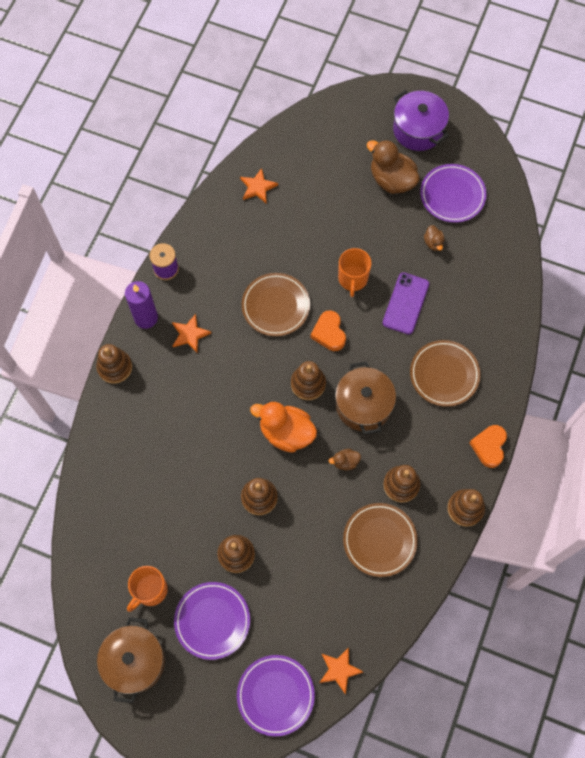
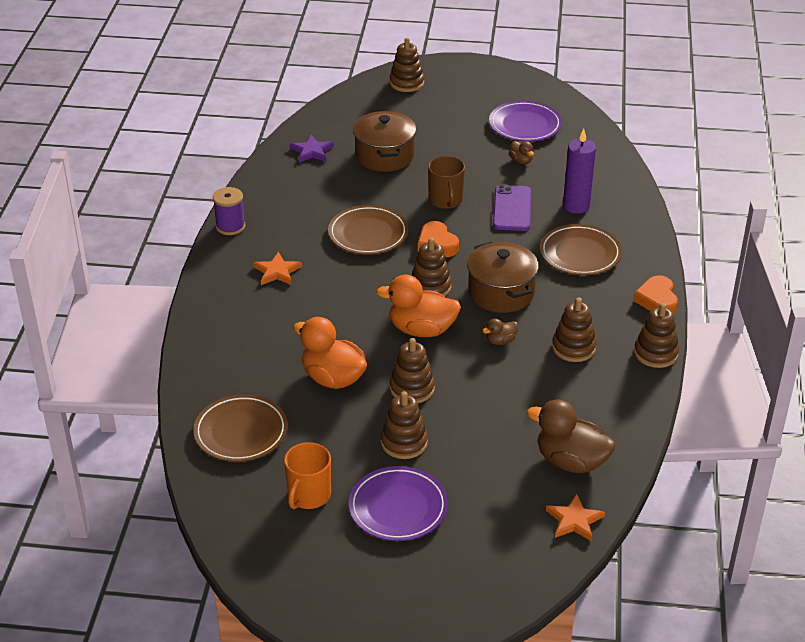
camera: 15 degrees left, 30 degrees down
brown stacking toy [96,344,132,384] -> brown stacking toy moved to [390,38,424,92]
brown pot [97,617,165,703] -> brown pot moved to [353,111,416,172]
purple candle [125,281,158,329] -> purple candle moved to [563,129,596,214]
purple plate [237,655,315,736] -> none
orange star [240,168,278,204] -> purple star [290,135,334,163]
orange mug [338,248,371,297] -> brown mug [428,156,465,209]
brown plate [343,503,418,577] -> brown plate moved to [193,394,288,462]
brown duck [367,139,420,194] -> brown duck moved to [527,400,615,473]
purple pot [393,90,449,151] -> none
none -> orange duck [293,317,367,389]

